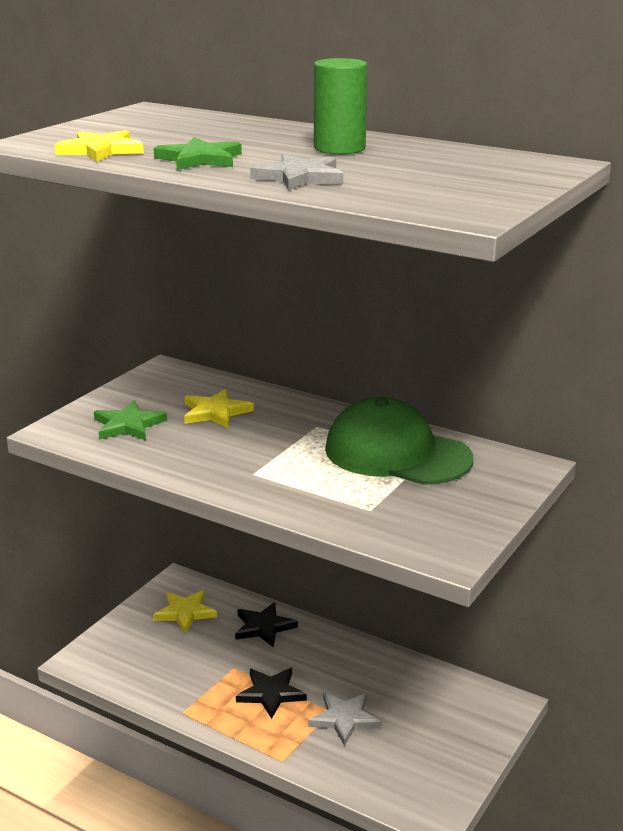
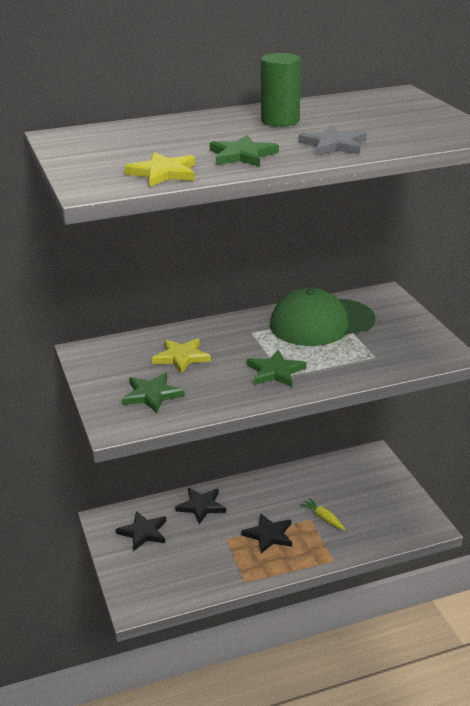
camera: 50 degrees left, 5 degrees up
yellow star [153,590,217,633] -> black star [116,511,166,551]
grey star [308,692,381,746] -> yellow carrot [300,498,345,530]
none -> green star [247,350,307,387]

